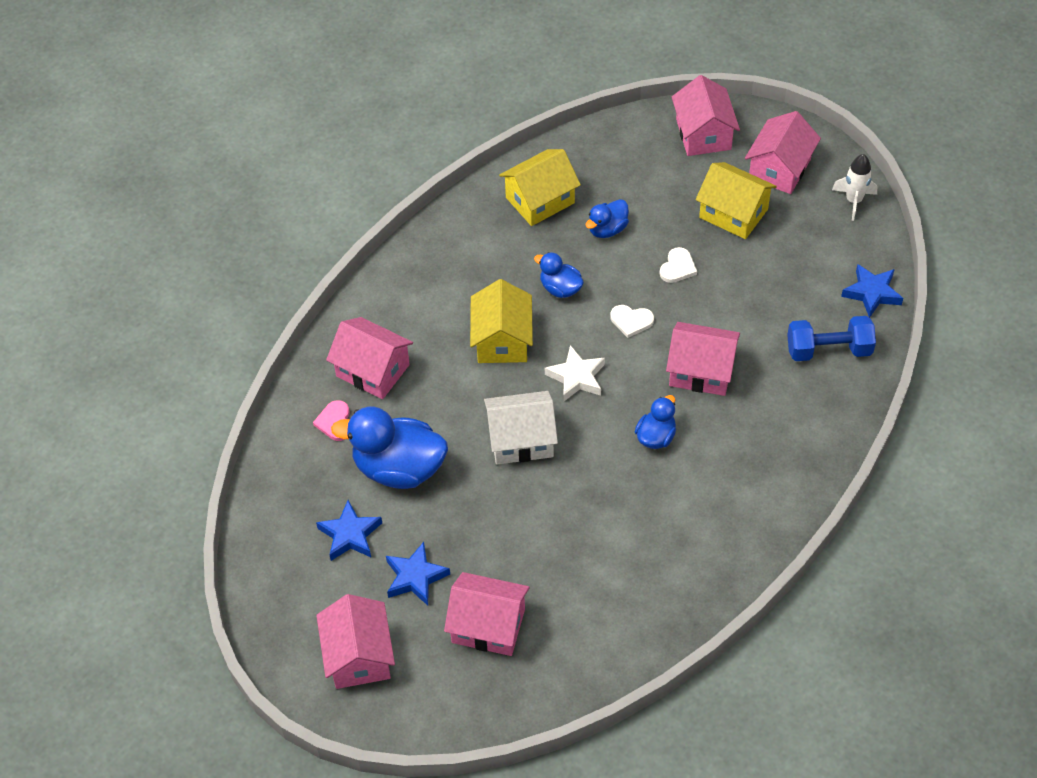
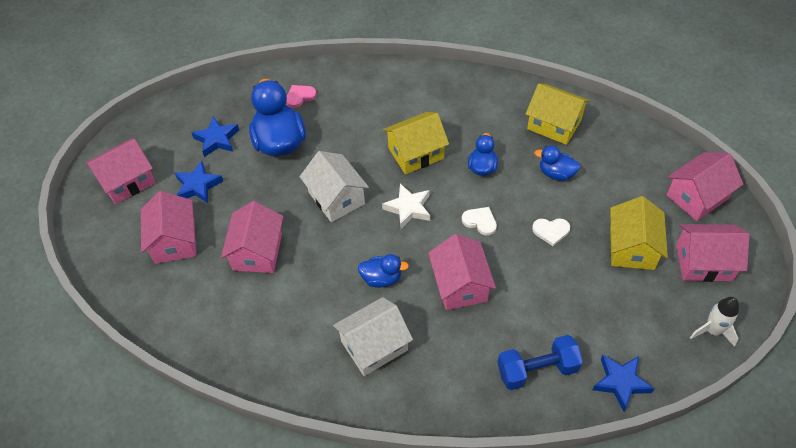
camera: 65 degrees right, 0 degrees up
pink house [326,317,413,399] -> pink house moved to [221,201,283,273]
white heart [610,305,654,338] -> white heart turned 135 degrees clockwise [462,207,497,235]
blue dumbbell [787,316,876,361] -> blue dumbbell turned 75 degrees counterclockwise [497,335,583,390]
none -> white house [333,297,413,376]

